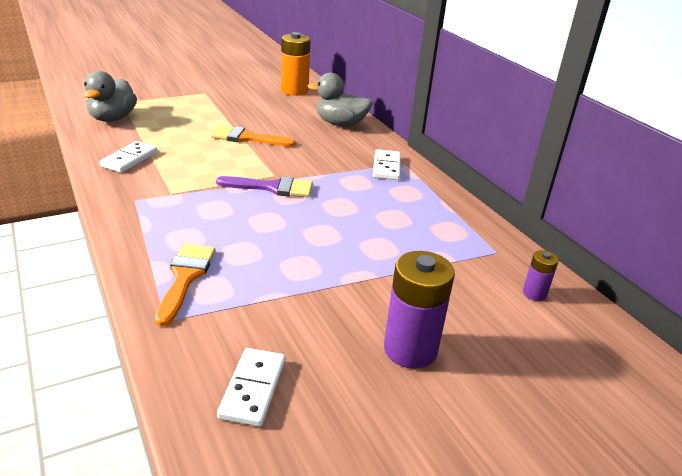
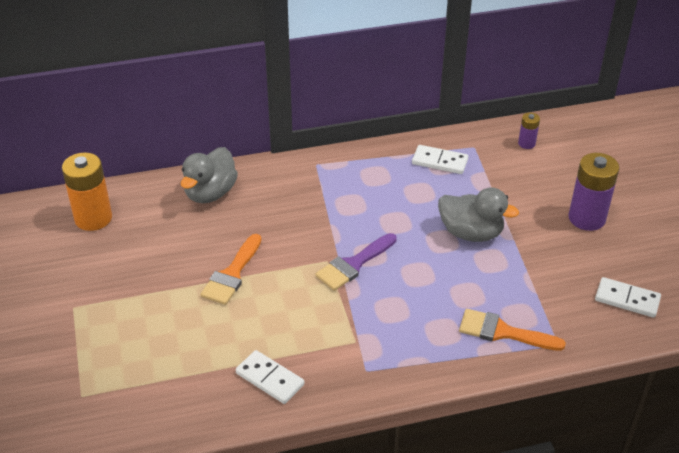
camera: 75 degrees left, 10 degrees up
grey duck [84,71,137,122] -> grey duck moved to [438,187,519,242]
purple brush [216,176,313,197] -> purple brush turned 150 degrees counterclockwise [315,233,397,291]
white domino [373,149,400,180] -> white domino moved to [412,145,468,174]

